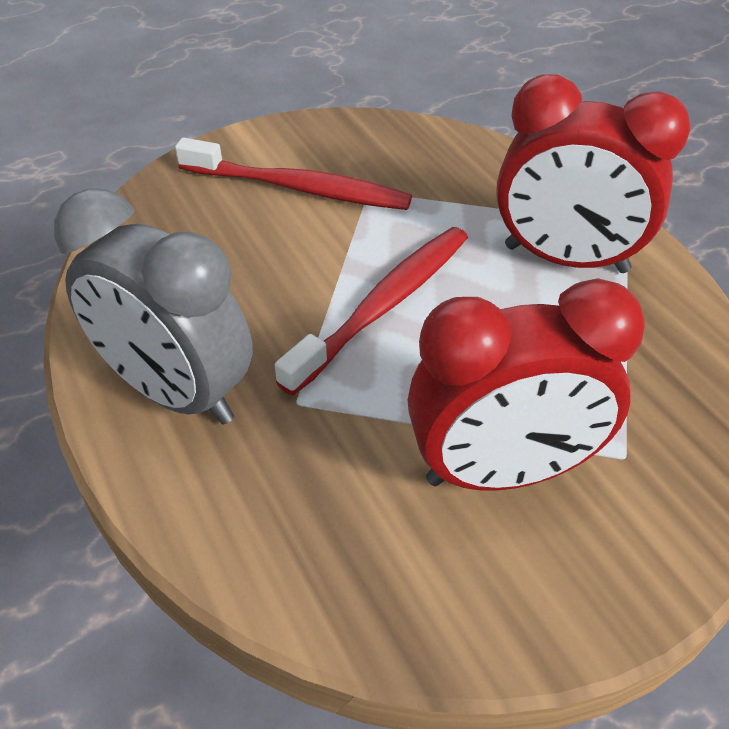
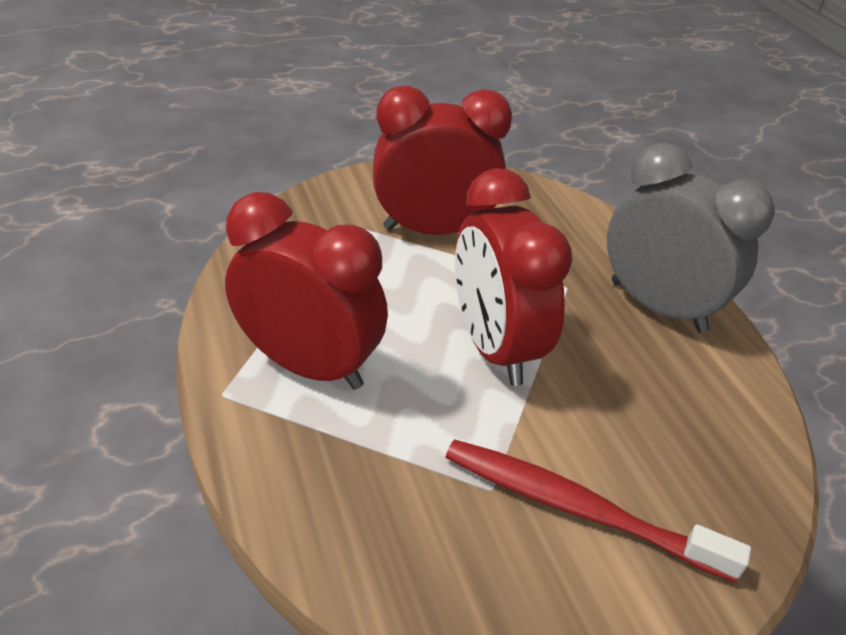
camera: 175 degrees left, 5 degrees down
red toothbrush [275,227,468,395] -> red clock [455,168,572,386]

